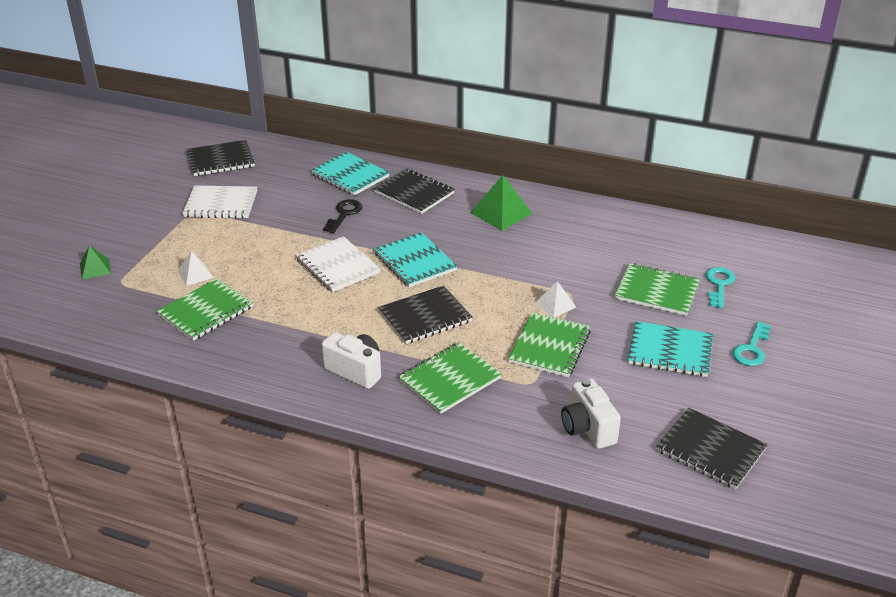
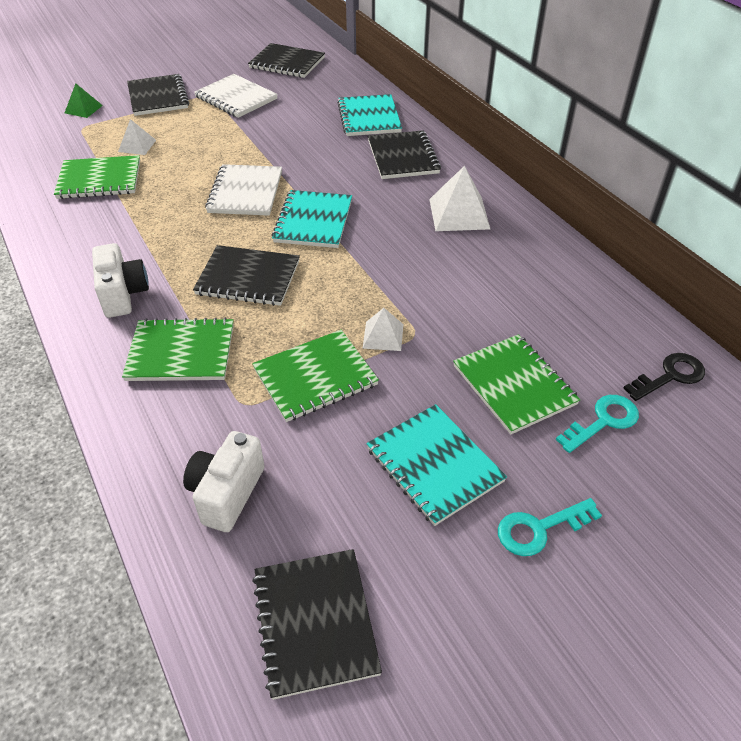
camera: 40 degrees right, 10 degrees up
black key [323,199,362,233] -> black key moved to [623,353,705,401]
green pyramid [471,175,533,231] -> white pyramid [429,166,490,231]
none -> black notebook [127,74,189,116]

